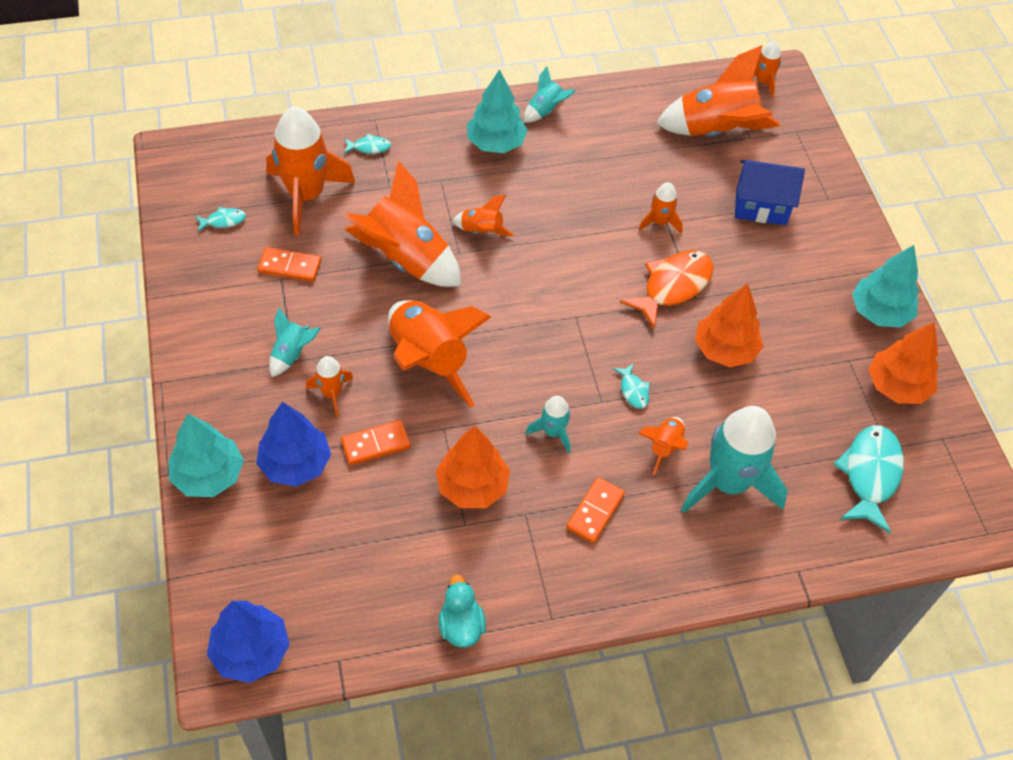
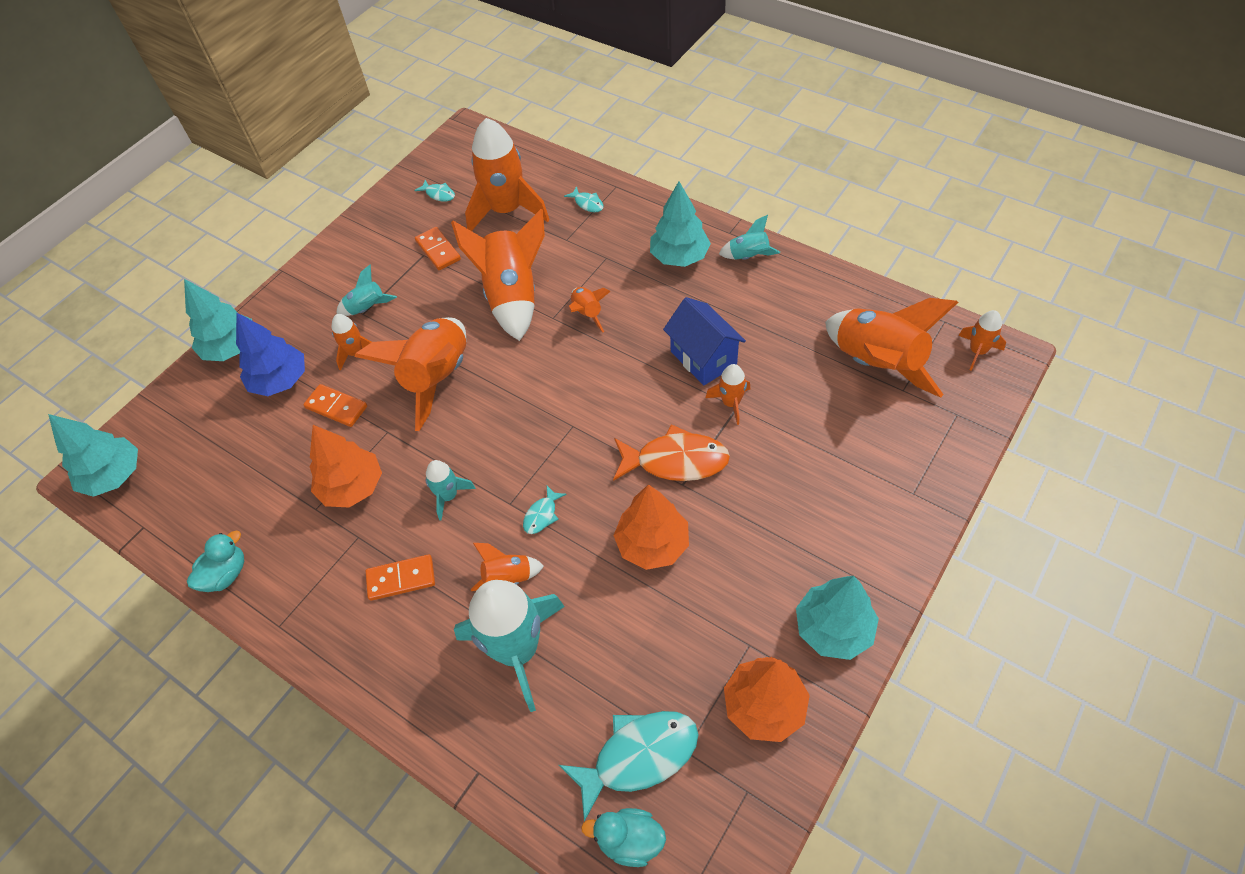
camera: 55 degrees right, 0 degrees up
blue tree [207,601,290,683] -> turquoise tree [48,414,138,497]
blue house [735,160,805,225] -> blue house moved to [663,297,746,385]
none -> turquoise duck [581,808,666,867]

